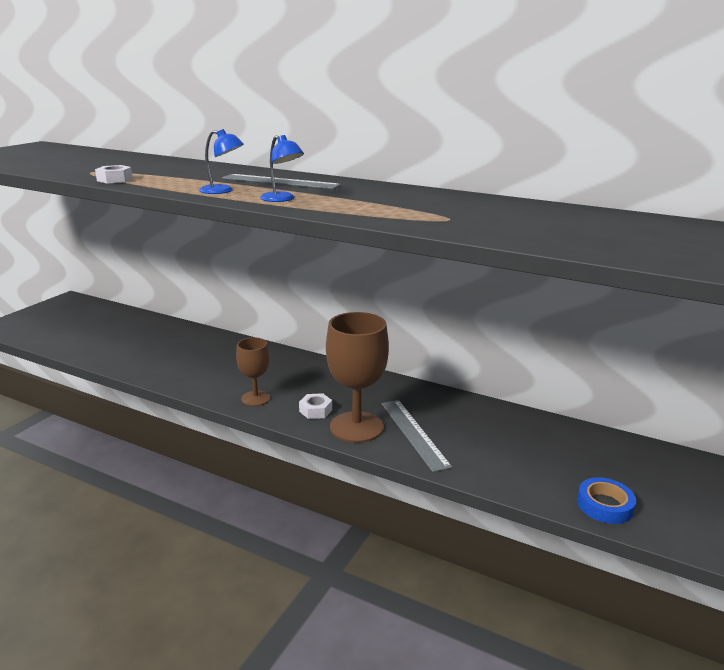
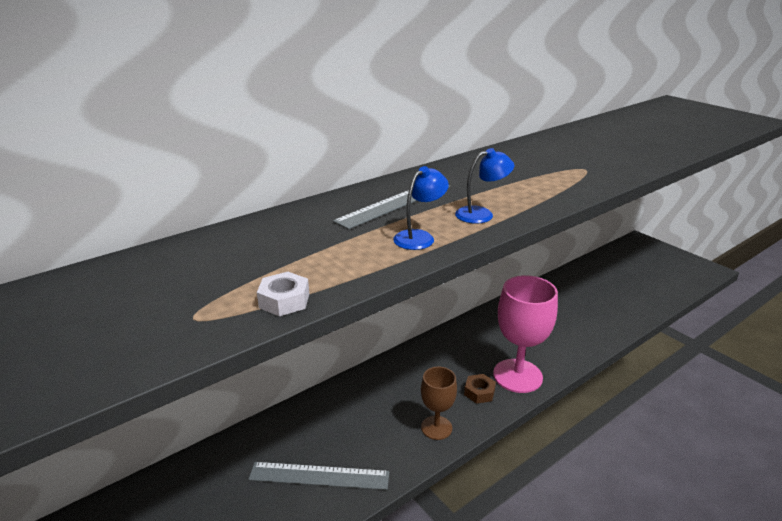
camera: 65 degrees left, 5 degrees up
white nut [299,393,332,419] -> brown nut [464,374,496,404]
brown goblet [326,312,389,443] -> pink goblet [493,275,558,393]
grey ruler [382,400,452,472] -> grey ruler moved to [248,462,389,490]
blue tape [577,477,636,524] -> none

